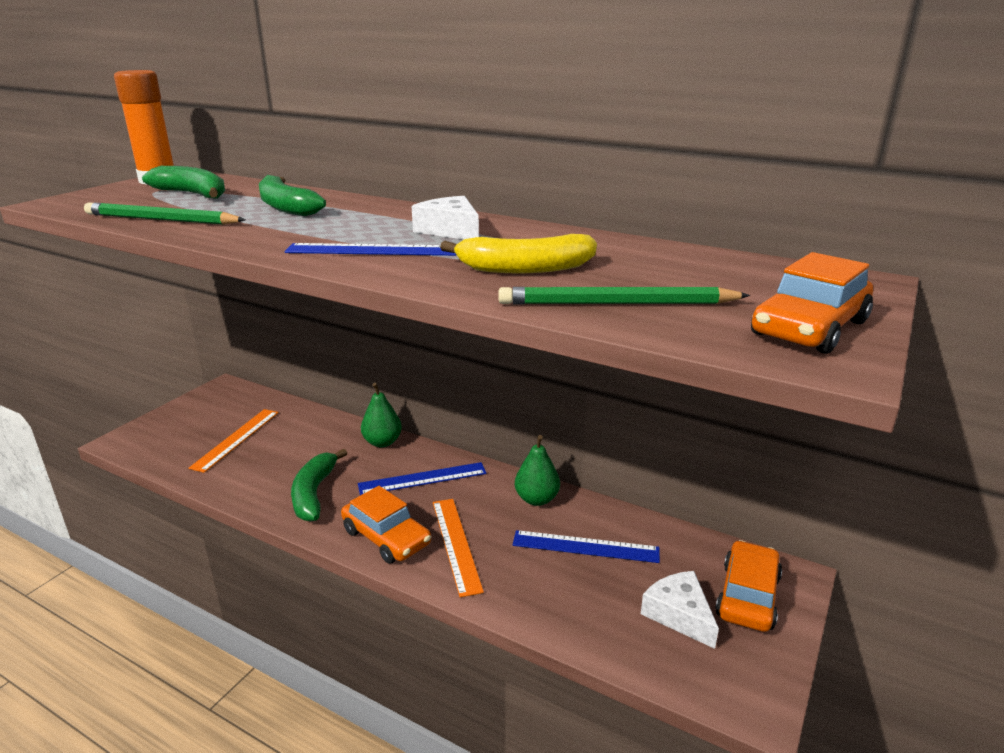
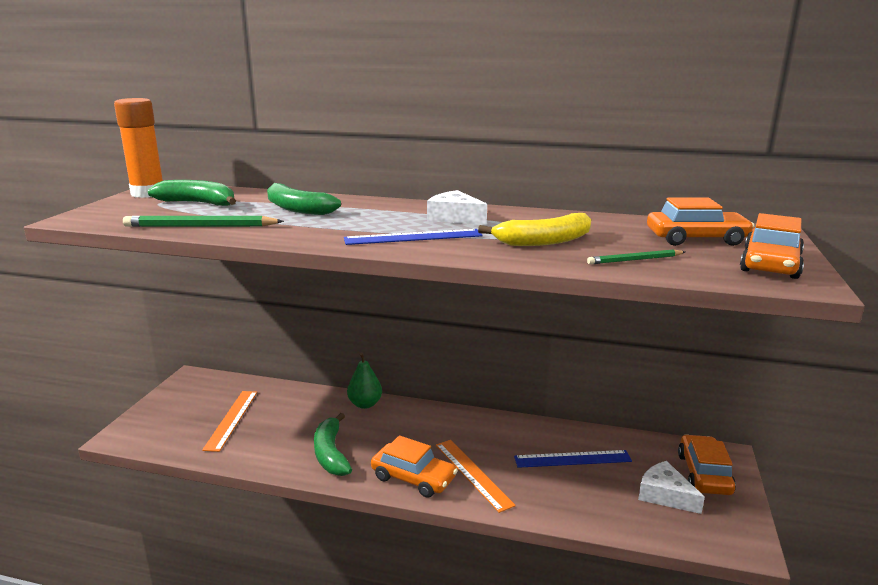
camera: 15 degrees left, 5 degrees down
blue ruler [358,462,487,495] -> none
green pencil [499,287,750,304] -> green pencil [587,249,685,264], size x0.60
green pear [515,435,560,506] -> none
none -> orange car [647,197,754,246]

